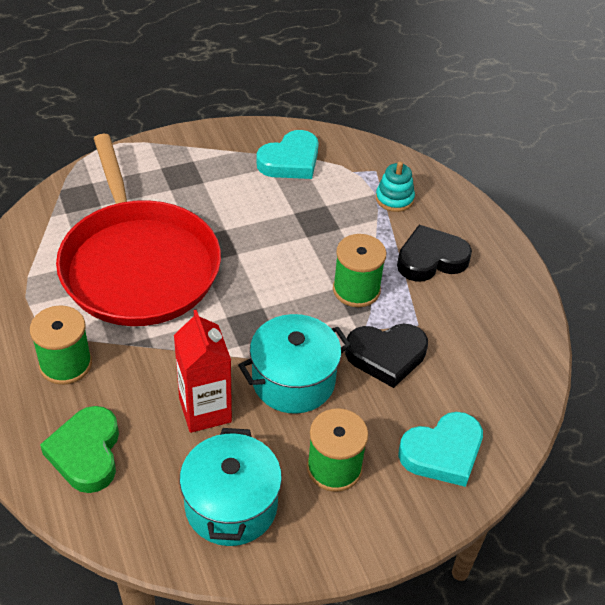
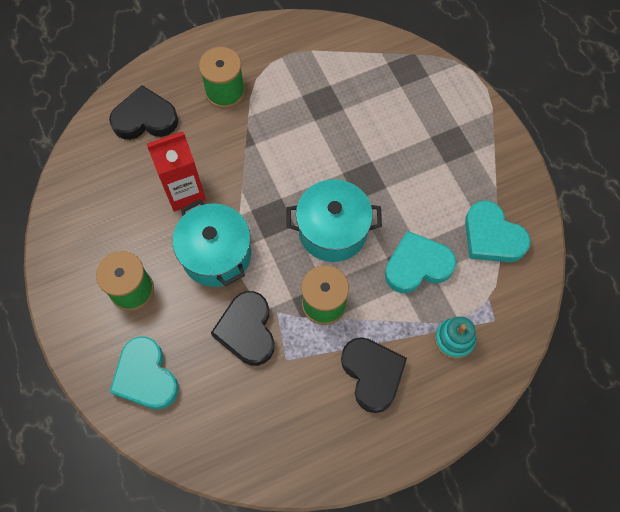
camera: 90 degrees right, 20 degrees up
green heart [40,406,119,493] -> black heart [109,85,178,140]
red pan [56,134,221,326] -> none
turquoise pot [179,428,282,546] -> turquoise pot moved to [287,179,382,262]
none -> turquoise heart [385,231,456,293]

